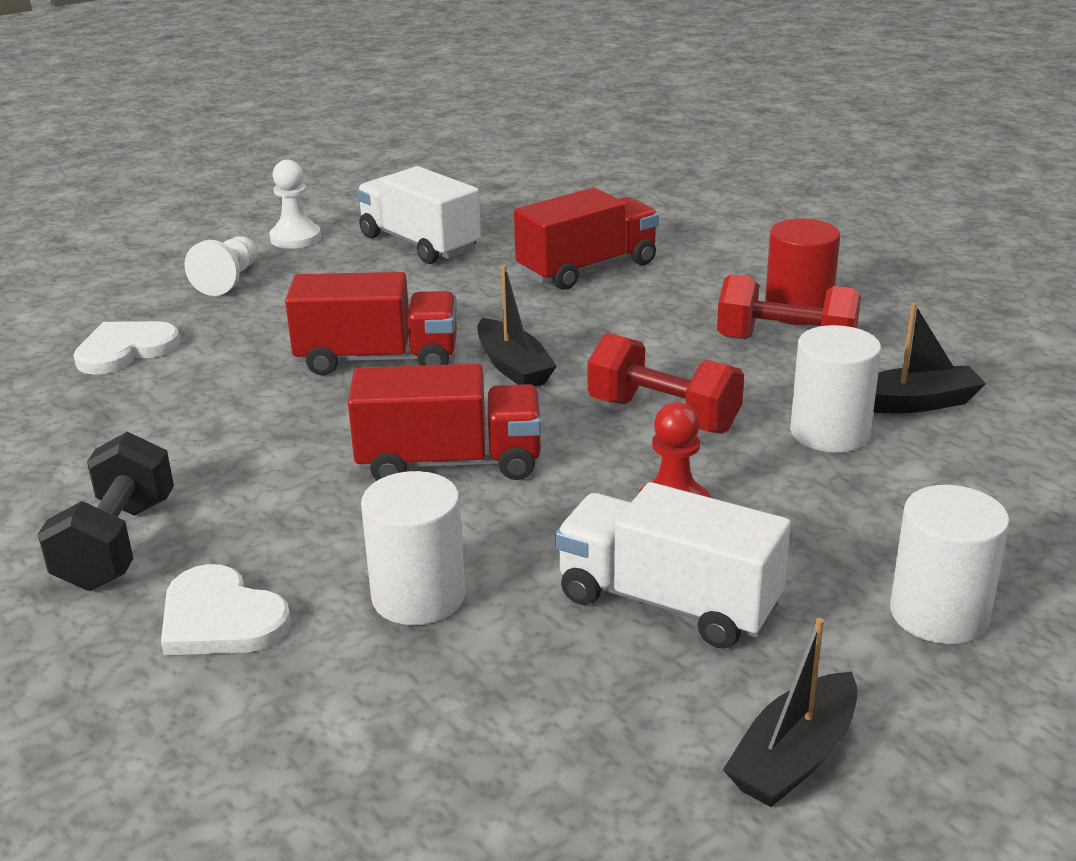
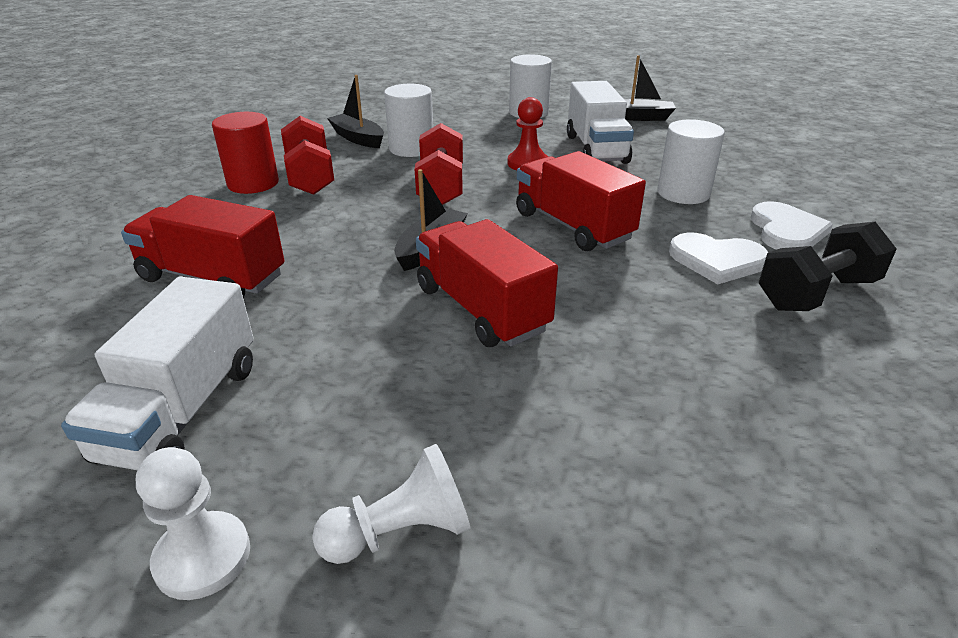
camera: 125 degrees left, 5 degrees up
white heart [74,321,180,375] -> white heart moved to [669,233,768,284]

